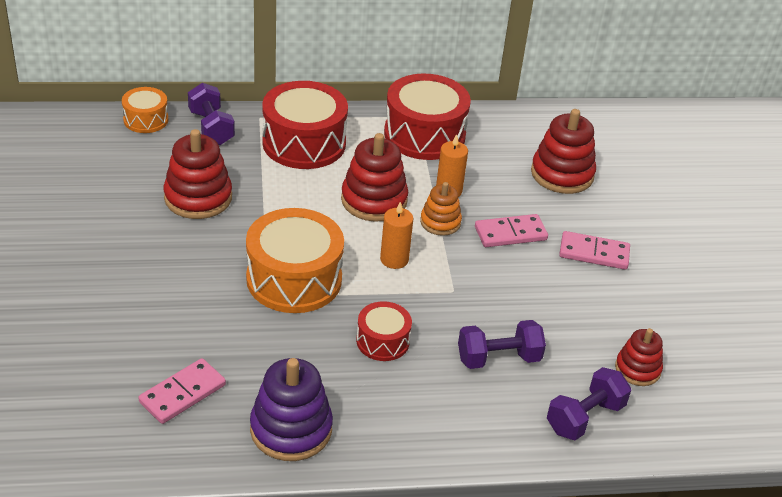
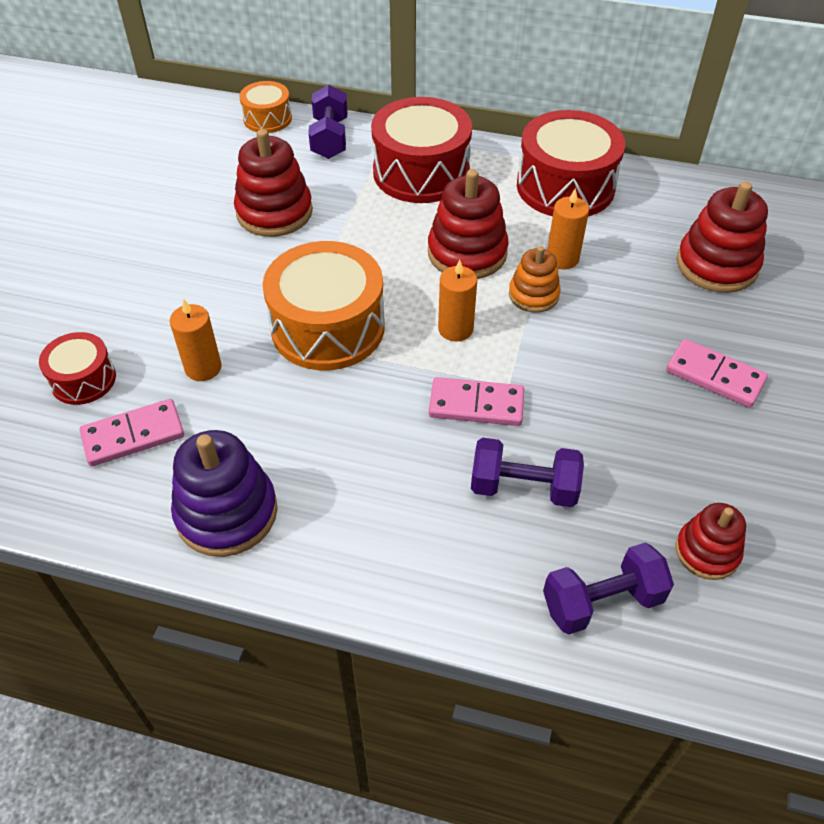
camera: 25 degrees right, 10 degrees up
red drum [356,301,412,361] -> red drum moved to [39,332,116,405]
pink domino [475,214,548,247] -> pink domino moved to [429,377,524,426]
none -> orange candle [170,299,222,381]

